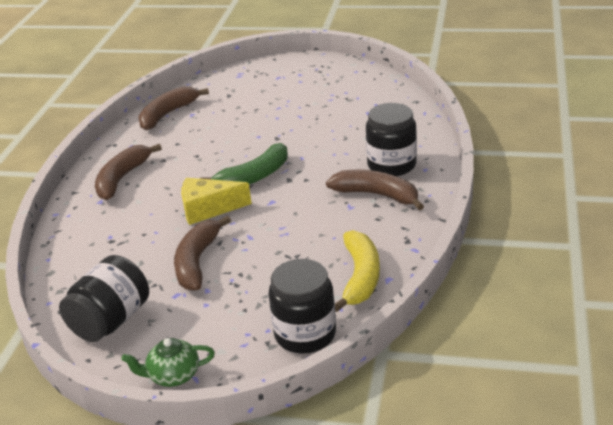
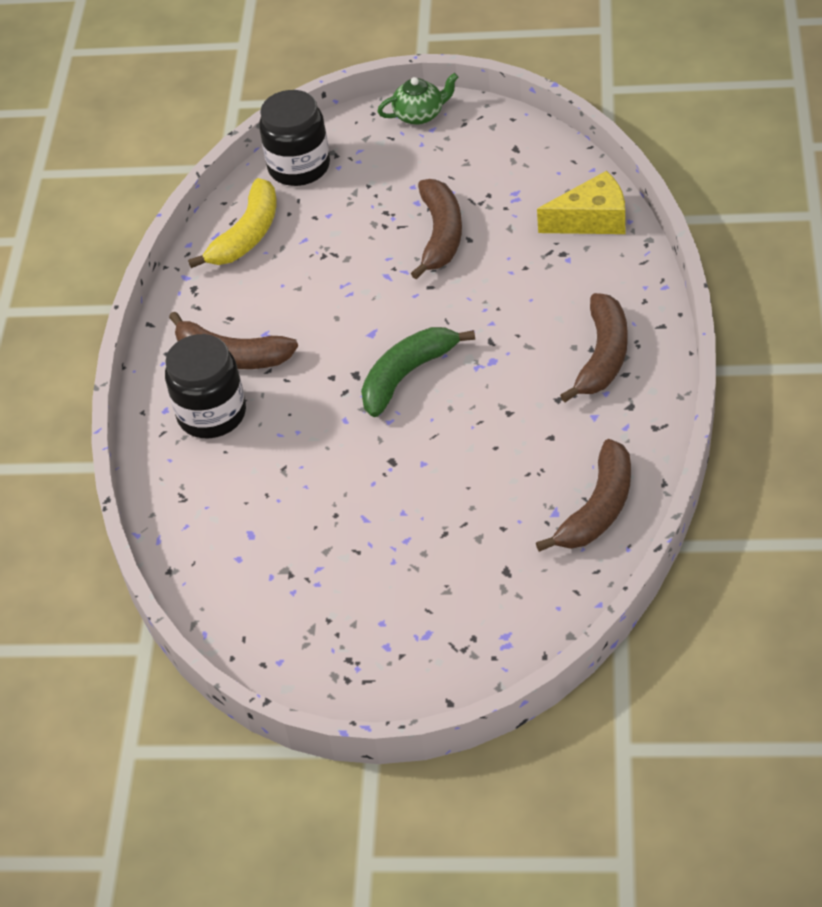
camera: 175 degrees right, 15 degrees up
black jar [59,255,149,342] -> none
yellow cheese [181,178,252,225] -> yellow cheese moved to [537,171,625,234]
yellow banana [335,230,380,312] -> yellow banana turned 150 degrees counterclockwise [188,178,276,268]

